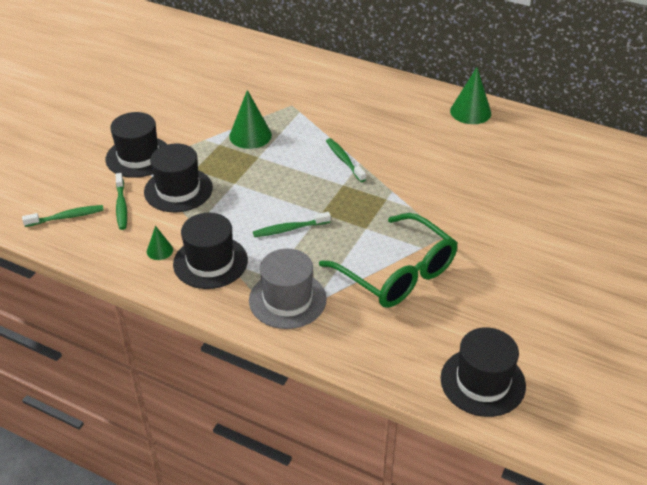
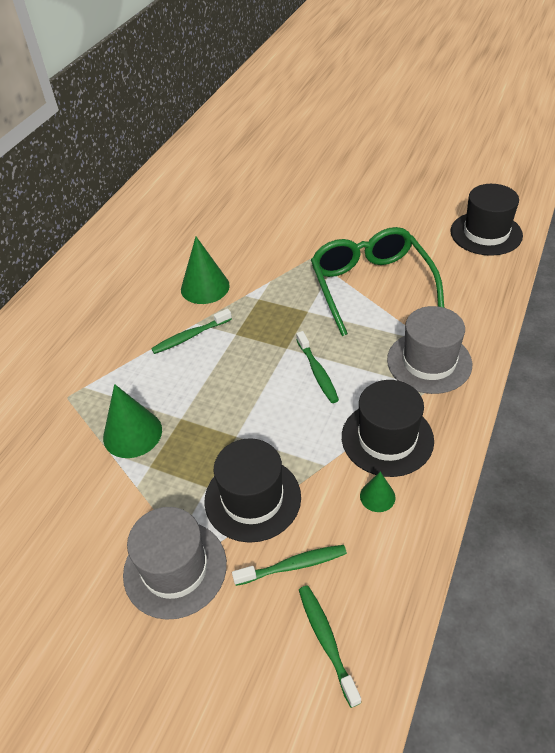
camera: 90 degrees left, 5 degrees up
black hat [106,112,168,178] -> grey hat [123,507,227,620]
green glasses [319,213,457,308] -> green glasses turned 60 degrees counterclockwise [311,227,444,336]
green cone [450,67,491,124] -> green cone moved to [181,237,230,304]

